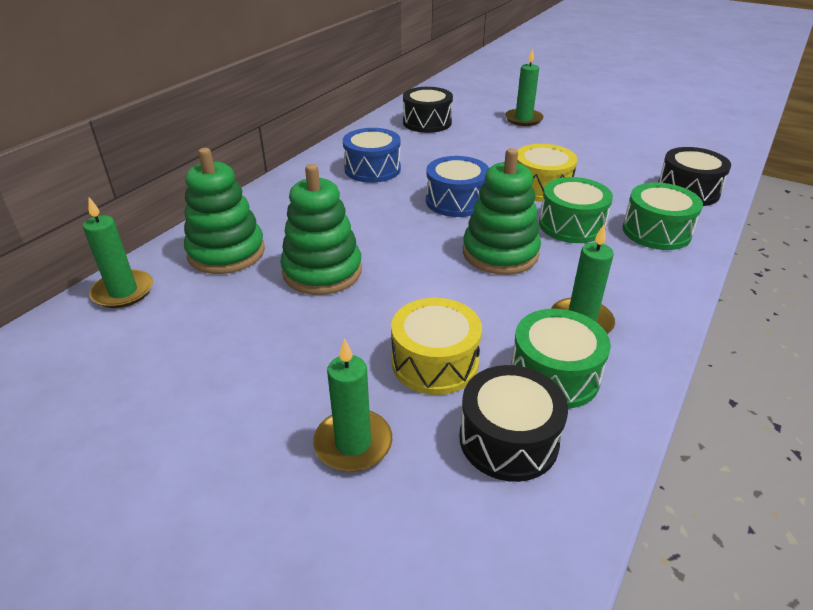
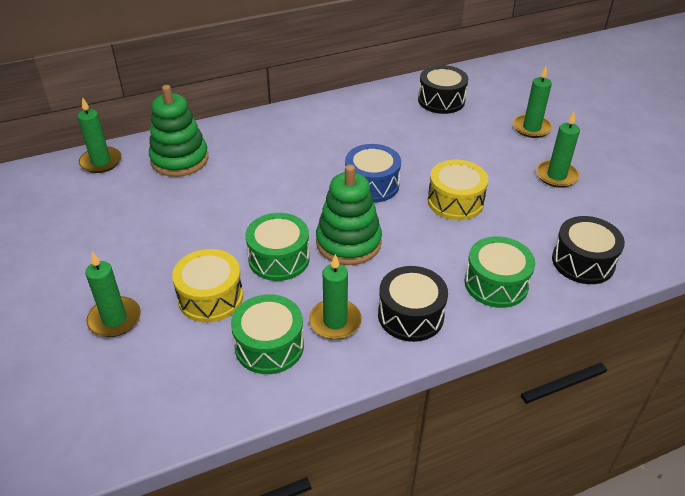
camera: 35 degrees right, 5 degrees up
green stacking toy [280,164,362,295] -> none
blue drum [343,128,401,183] -> none
black drum [460,365,568,482] -> black drum moved to [378,266,448,342]
green drum [539,177,613,243] -> green drum moved to [245,213,310,281]
none -> green candle [536,111,580,188]

